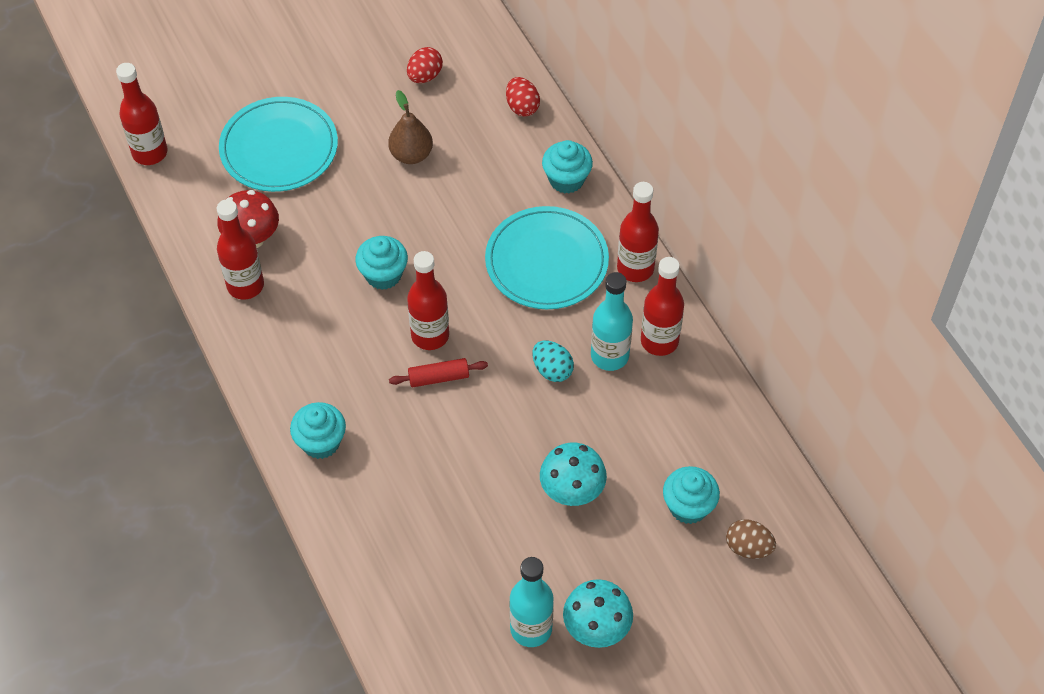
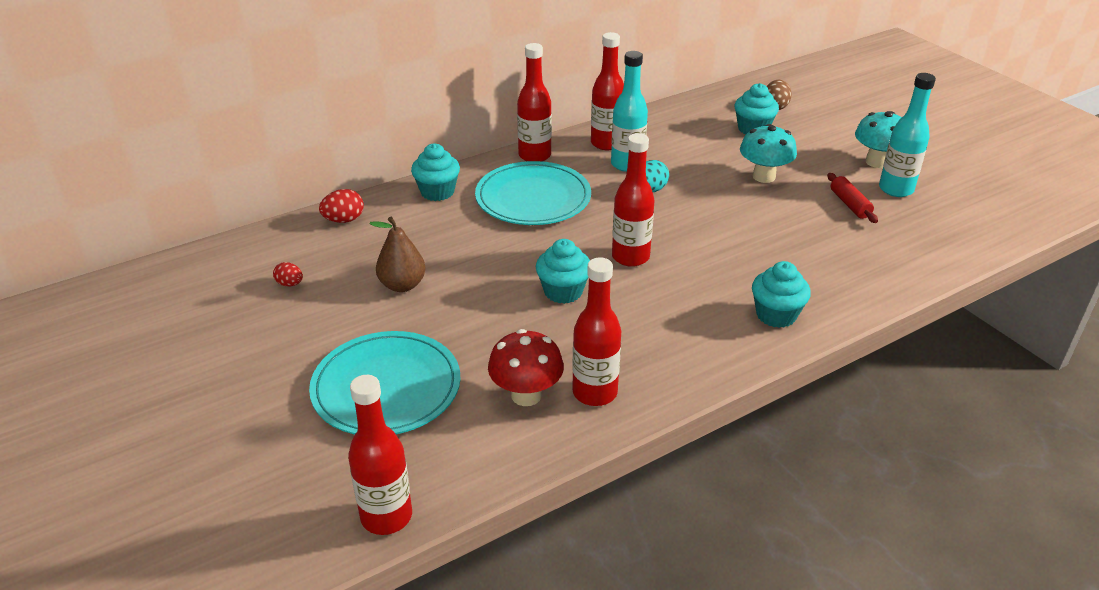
camera: 95 degrees left, 20 degrees down
red rolling pin [389,358,488,387] -> red rolling pin moved to [827,173,878,223]
red egg [407,47,443,83] -> red egg [273,262,303,287], size x0.66

